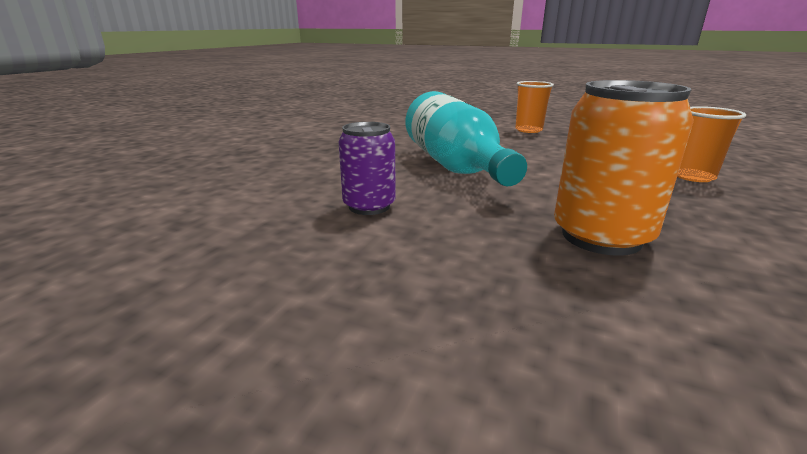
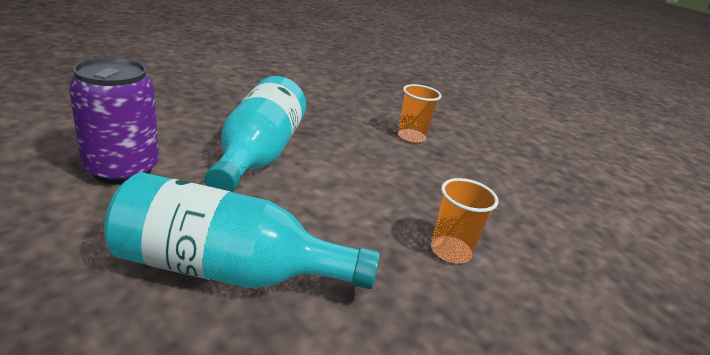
camera: 20 degrees right, 5 degrees up
purple can [339,122,396,215] -> purple can [69,57,159,185], size x1.56
orange can [554,80,694,256] -> turquoise bottle [104,172,380,289]

